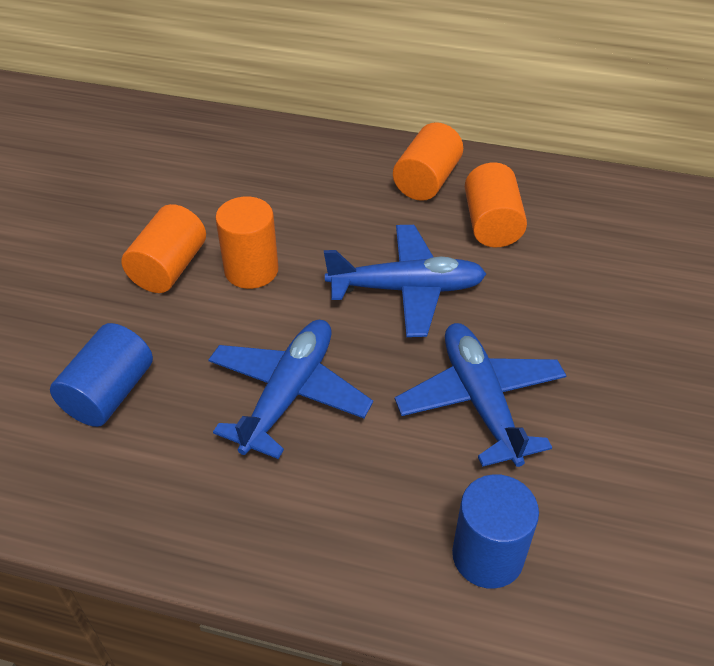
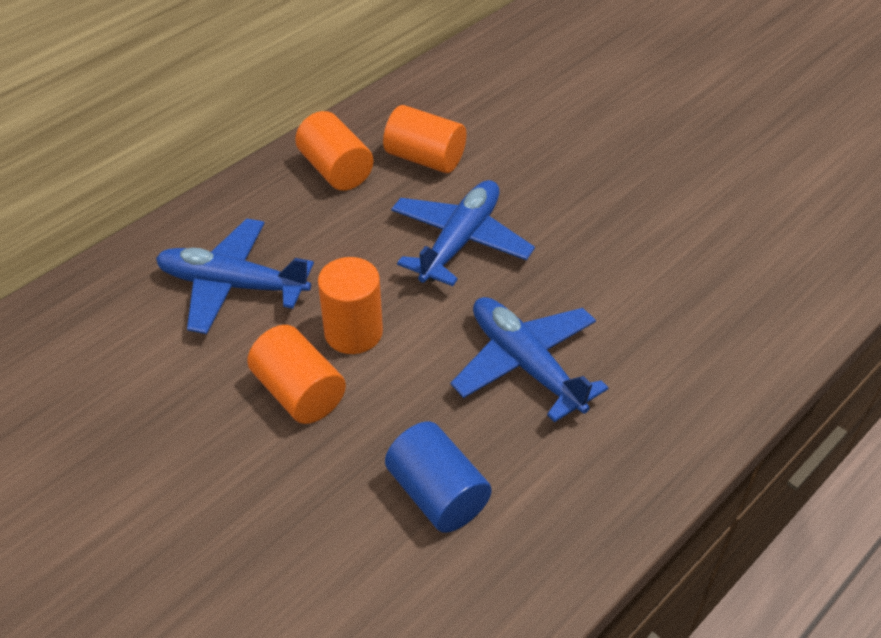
camera: 60 degrees left, 0 degrees up
blue plane [395,323,567,467] -> blue plane moved to [156,218,314,334]
blue cylinder [452,474,539,589] -> none

